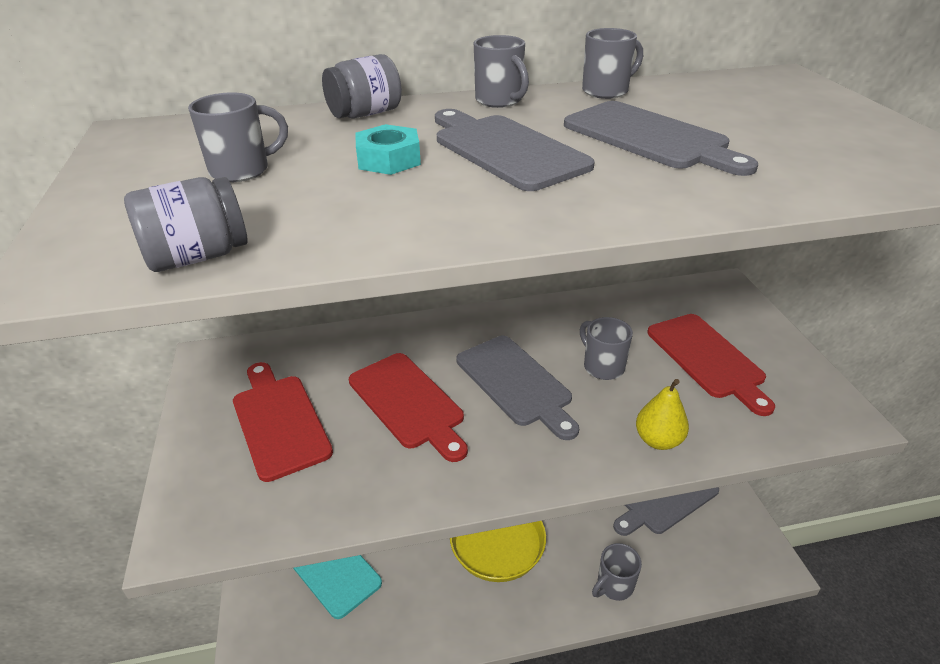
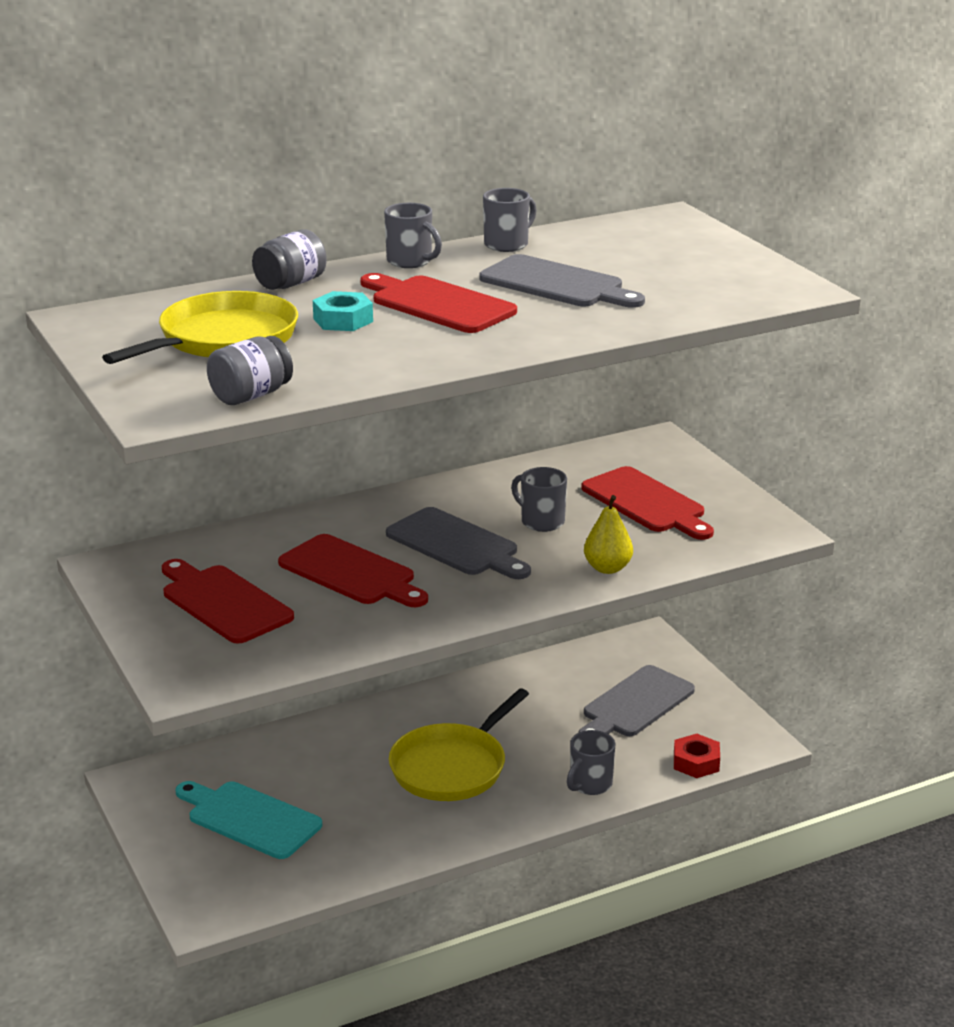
camera: 15 degrees left, 10 degrees down
grey mug [188,92,288,182] -> yellow pan [102,291,298,364]
grey cutting board [435,109,595,191] -> red cutting board [360,273,517,333]
none -> red nut [674,734,720,778]

